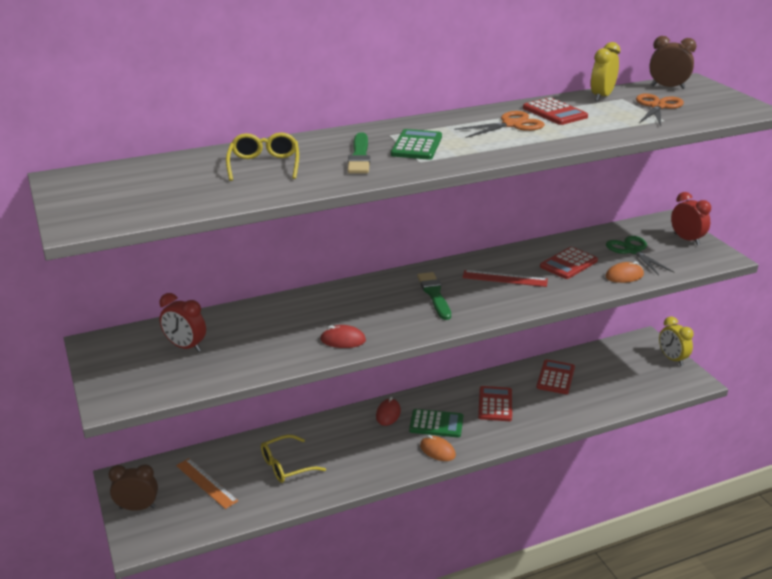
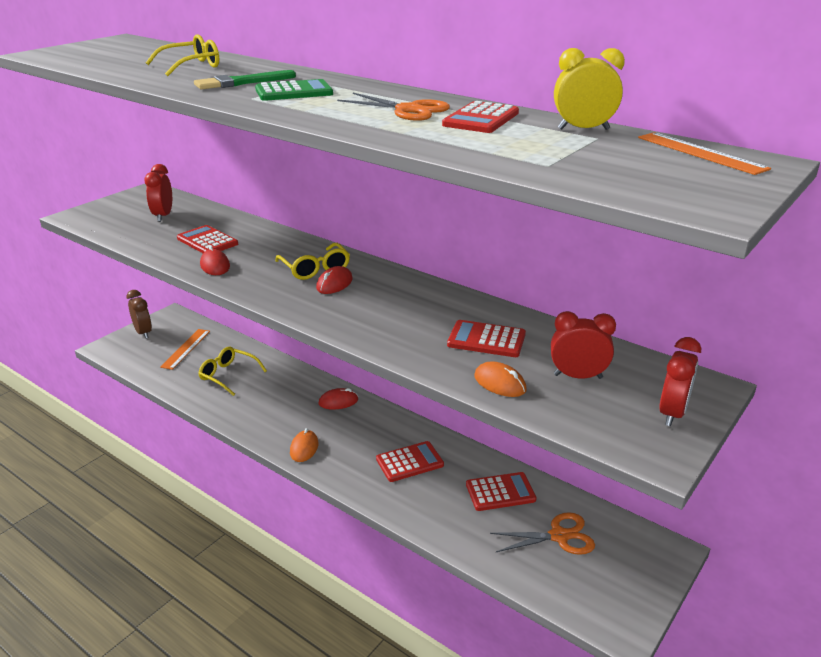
camera: 60 degrees right, 0 degrees up
green calculator [409,409,463,437] -> none
green brush [417,272,451,320] -> red mouse [316,266,353,294]
red ruler [462,270,548,287] -> none
green scissors [606,236,674,275] -> red clock [551,311,616,379]
orange scissors [636,93,684,126] -> orange scissors moved to [490,512,595,555]
brown clock [649,36,697,89] -> orange ruler [638,132,771,175]
yellow clock [659,316,694,366] -> none
none -> red calculator [177,225,238,253]
none -> yellow glasses [275,243,350,280]

